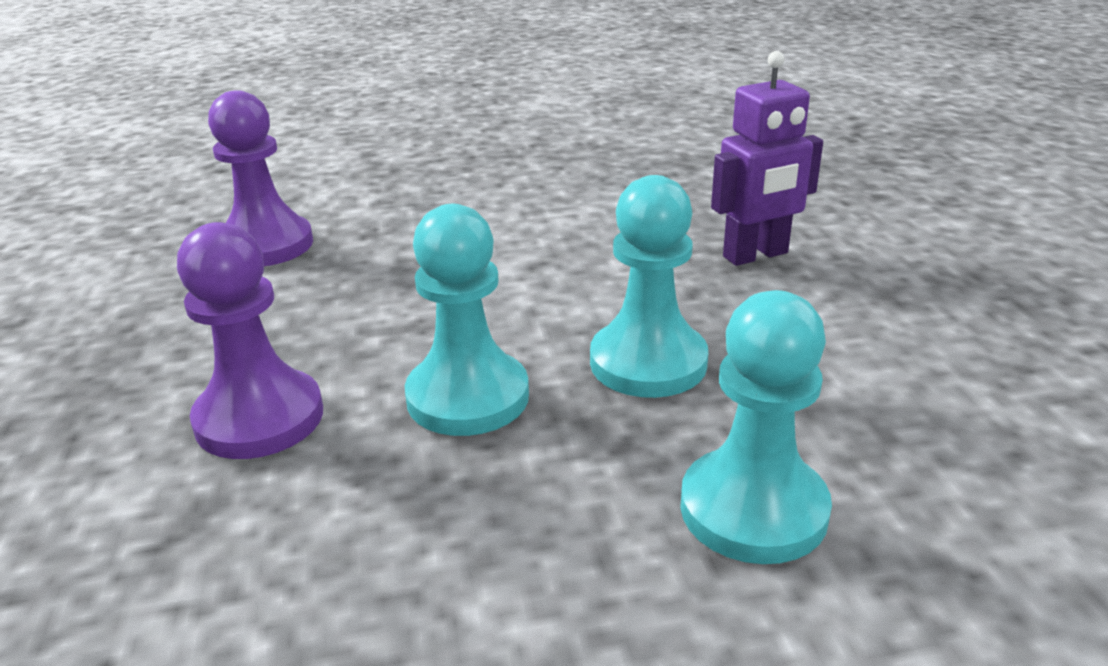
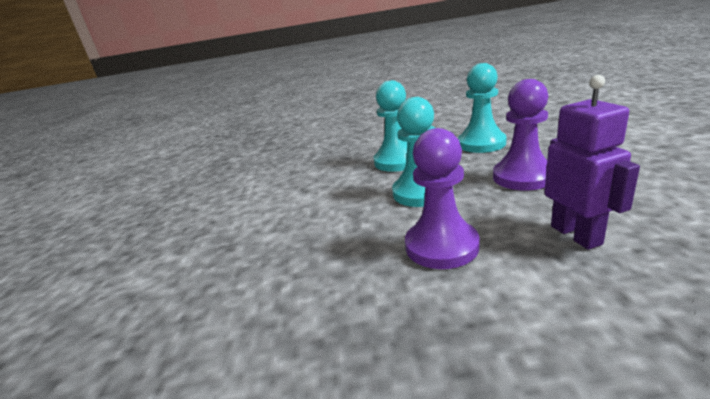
camera: 80 degrees left, 5 degrees down
purple pawn [208,90,313,266] -> purple pawn moved to [493,79,548,191]
purple robot [711,51,823,266] -> purple robot moved to [545,75,640,250]

